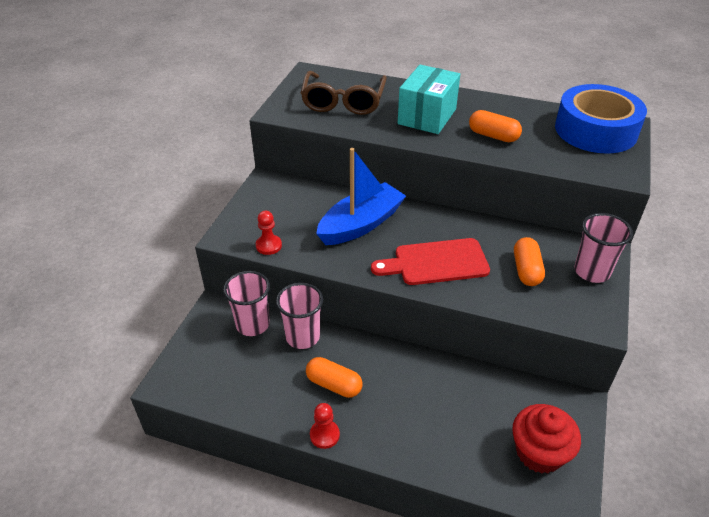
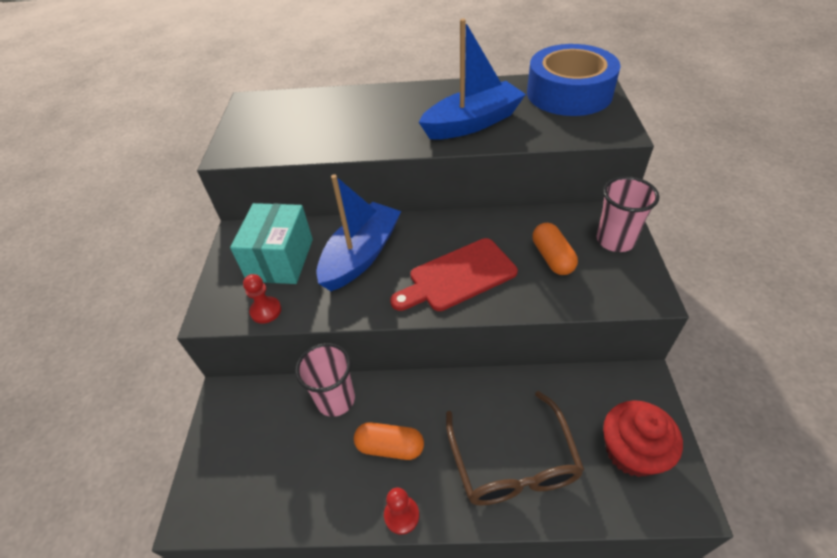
camera: 15 degrees left, 5 degrees up
pink cup [223,271,270,336] -> none
brown glasses [301,71,387,115] -> brown glasses moved to [446,391,584,506]
turquoise box [398,65,460,134] -> turquoise box moved to [230,203,313,284]
orange capsule [469,110,522,142] -> blue boat [419,18,526,139]

